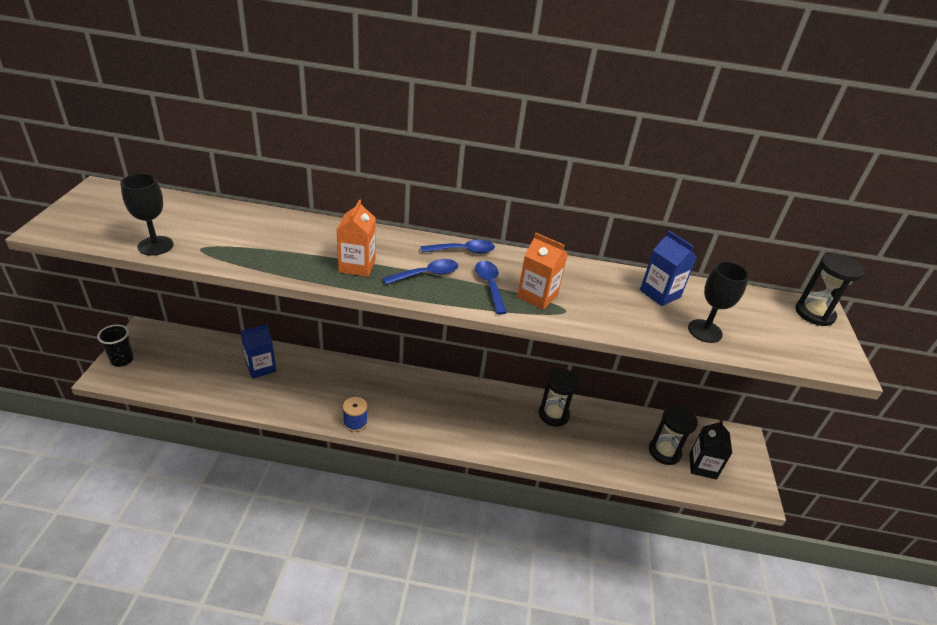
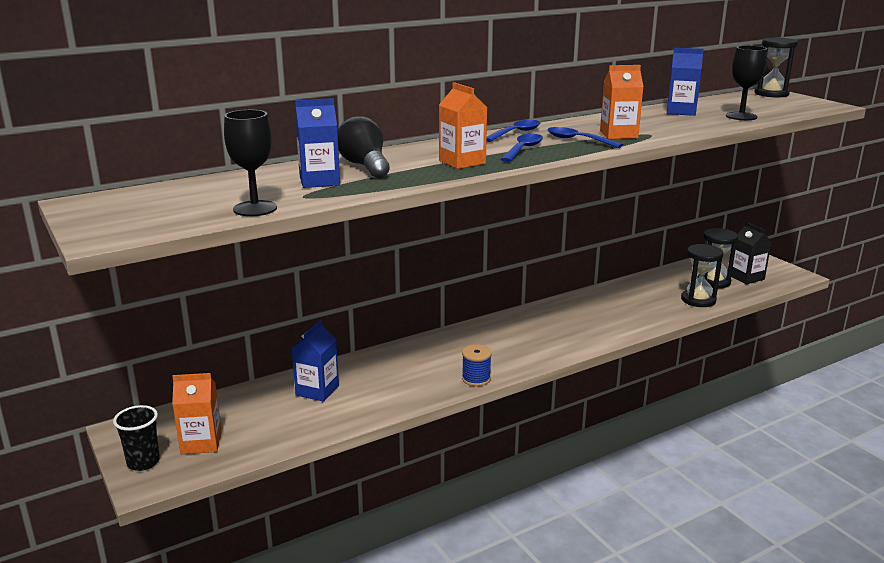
camera: 35 degrees left, 15 degrees down
black hourglass [539,369,580,427] -> black hourglass moved to [681,244,724,307]
none -> orange carton [172,373,222,454]
none -> blue carton [295,98,340,188]
none -> black light bulb [337,116,390,178]

